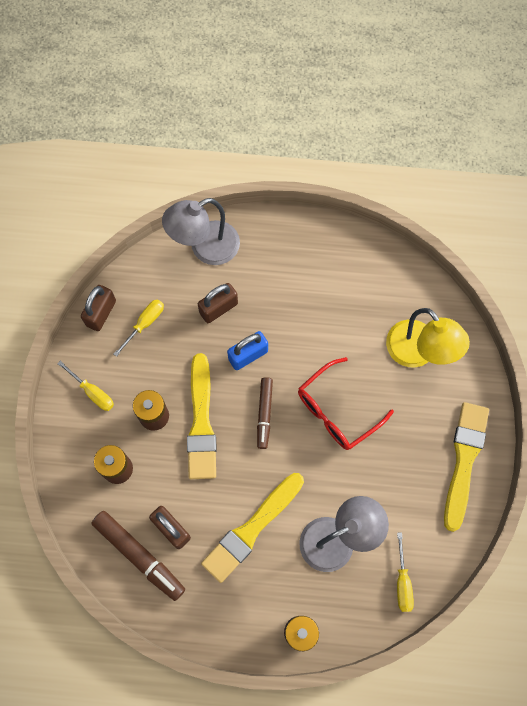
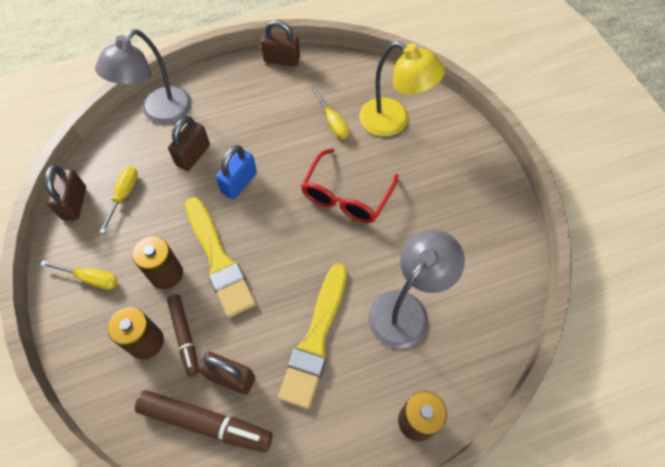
camera: 25 degrees left, 10 degrees down
brown marker [257,377,273,449] -> brown marker moved to [167,295,199,376]
yellow screwdriver [397,532,414,612] -> yellow screwdriver moved to [311,87,349,139]
yellow brush [444,402,489,532] -> none
none -> brown padlock [261,20,300,66]

